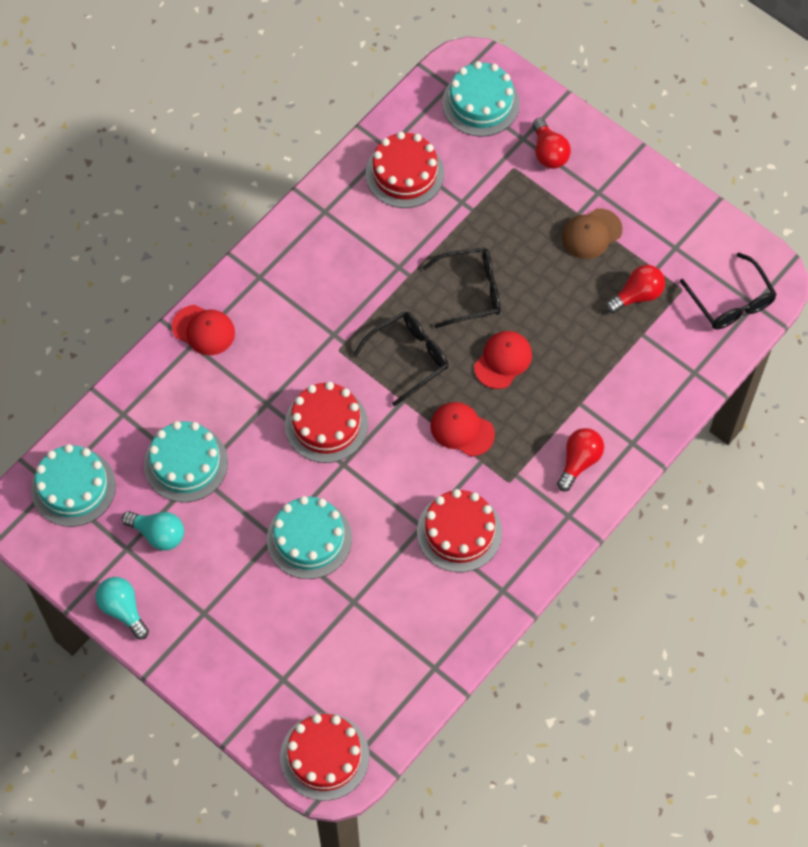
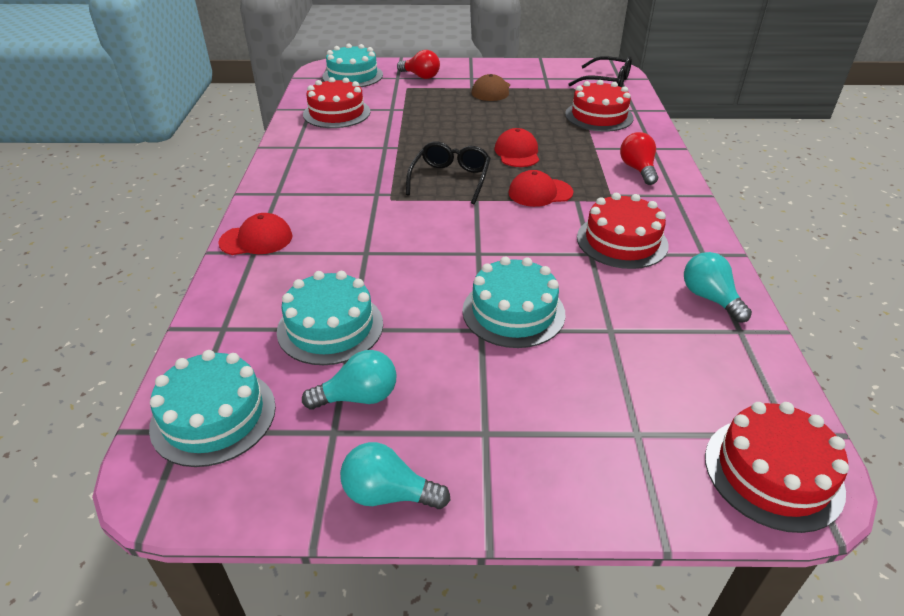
camera: 40 degrees left, 25 degrees down
red cake [285,382,368,463] -> red cake moved to [565,80,634,132]
black glasses [422,247,501,328] -> none
red light bulb [606,265,665,314] -> none
none -> turquoise light bulb [684,252,752,322]

